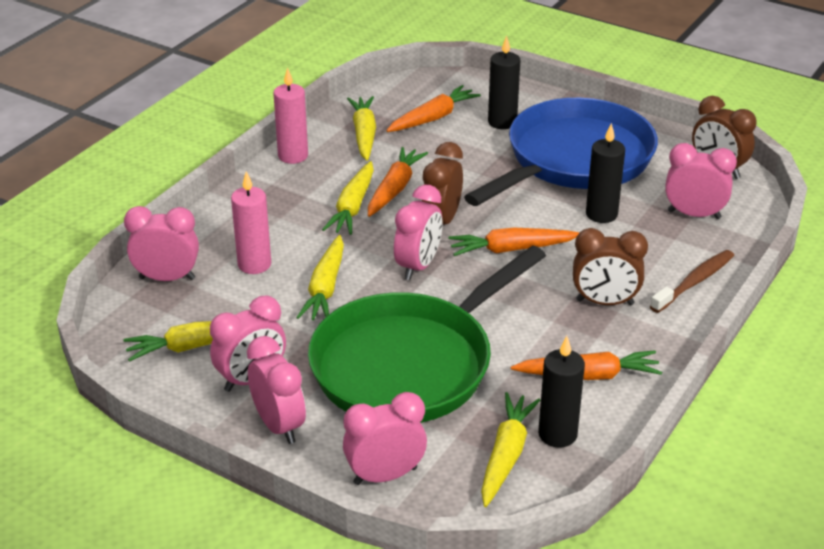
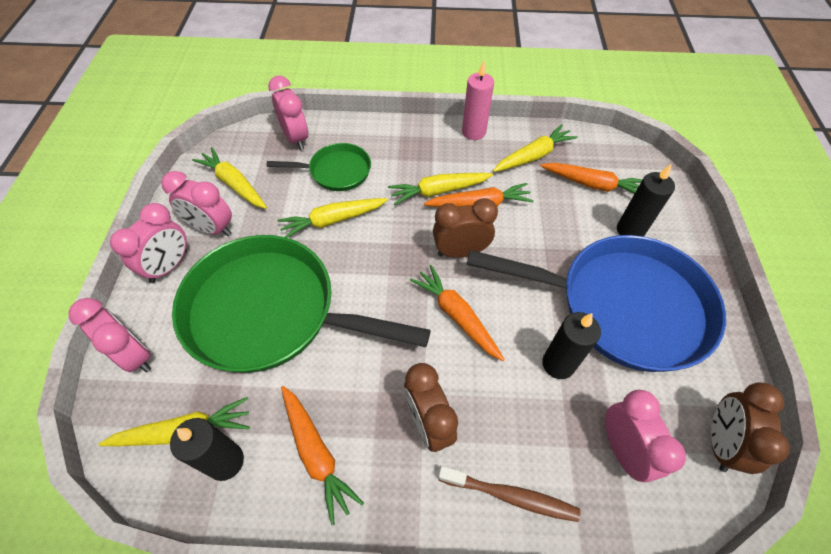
camera: 60 degrees right, 20 degrees up
pink candle [231,171,271,274] -> green pan [267,143,371,191]
pink clock [394,185,443,280] -> none

